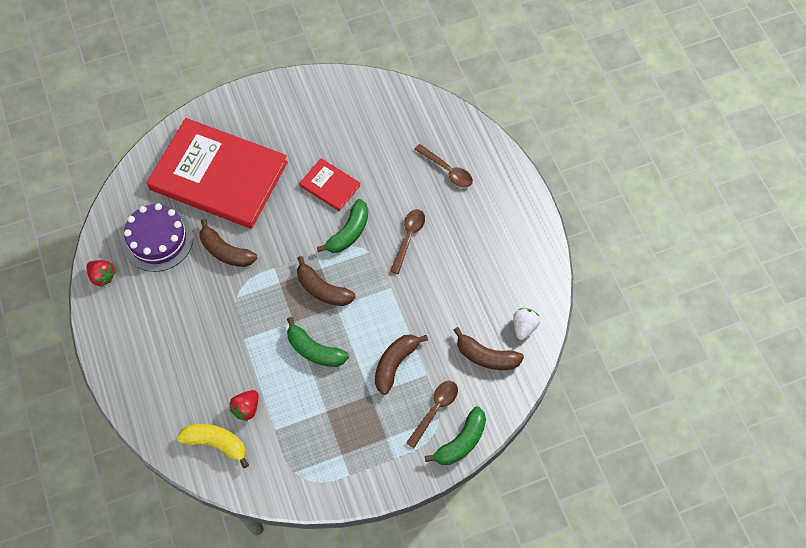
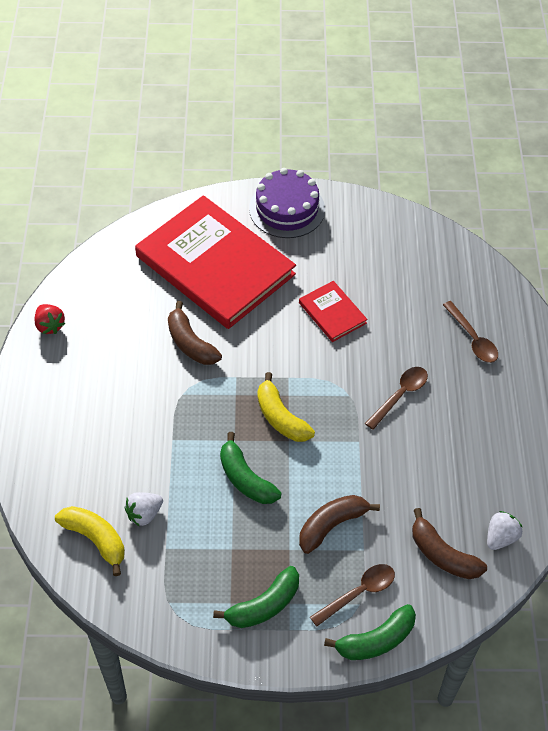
camera: 20 degrees right, 10 degrees down
purple cake [123,203,193,272] -> purple cake moved to [249,168,325,238]
red strawberry [230,390,258,421] -> white strawberry [125,492,163,527]
brown banana [297,256,356,306] -> yellow banana [257,372,315,442]
green banana [317,199,368,253] -> green banana moved to [213,566,299,628]

